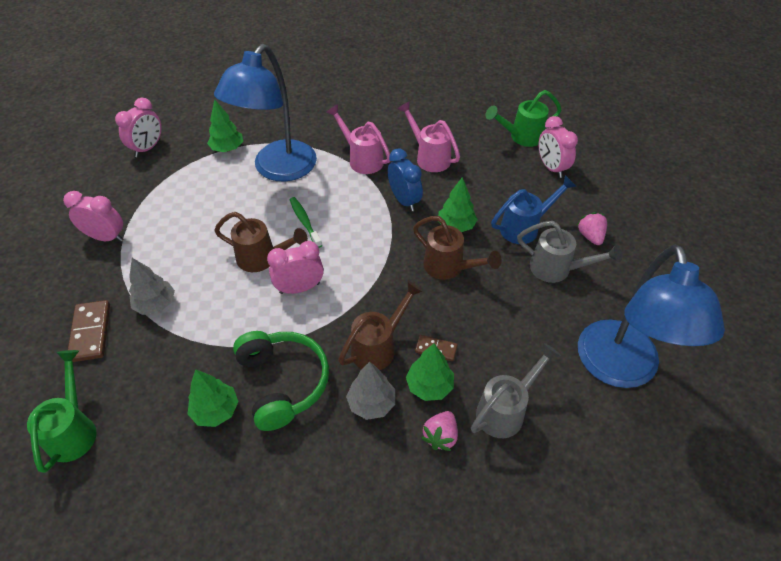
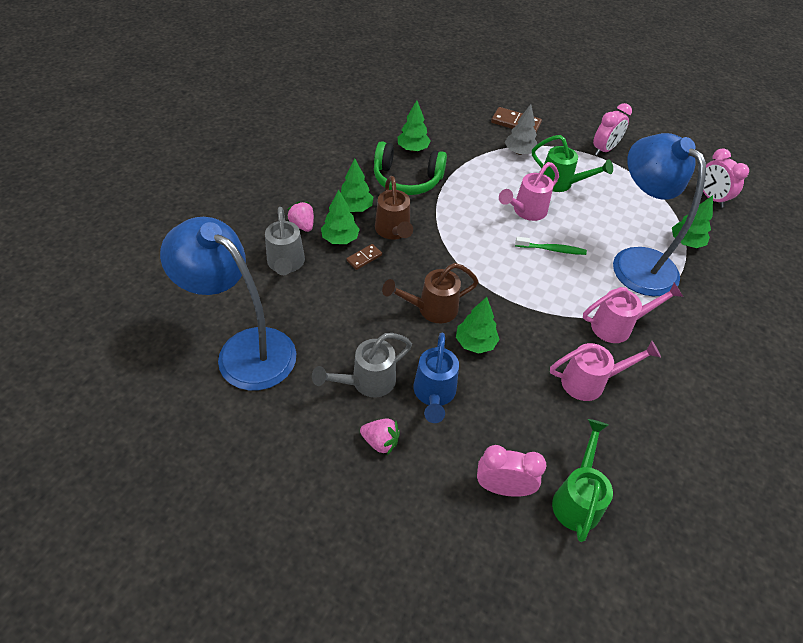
camera: 120 degrees right, 0 degrees up
green watering can [27,350,97,473] -> green watering can moved to [532,135,613,192]
brown watering can [214,212,308,272] -> pink watering can [499,162,559,221]
pink clock [267,241,324,294] -> none
grey tree [346,362,395,420] -> green tree [341,159,373,212]
blue clock [388,148,423,212] -> none

